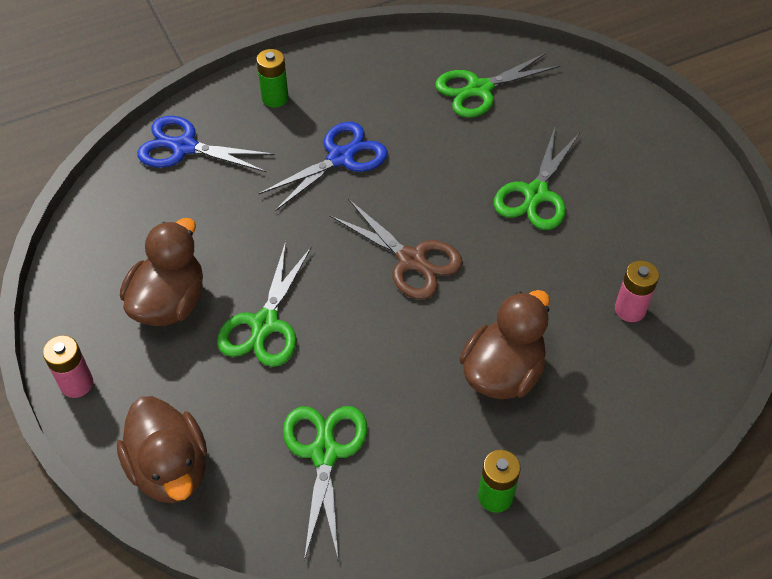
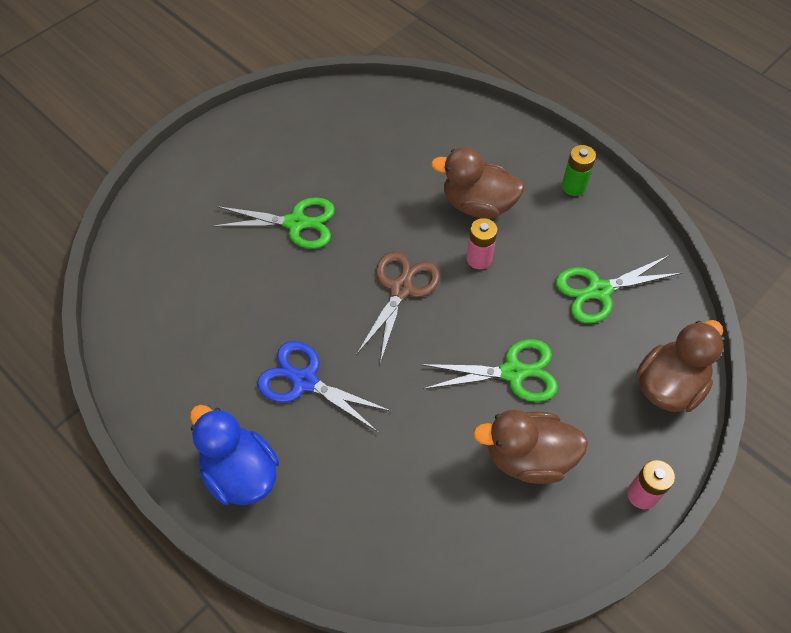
camera: 110 degrees left, 5 degrees up
blue scissors [137,116,275,172] -> none
green battery [256,49,288,107] -> blue duck [190,405,279,505]
green scissors [435,52,560,118] -> none
pink battery [615,260,659,322] -> pink battery moved to [466,218,497,269]

